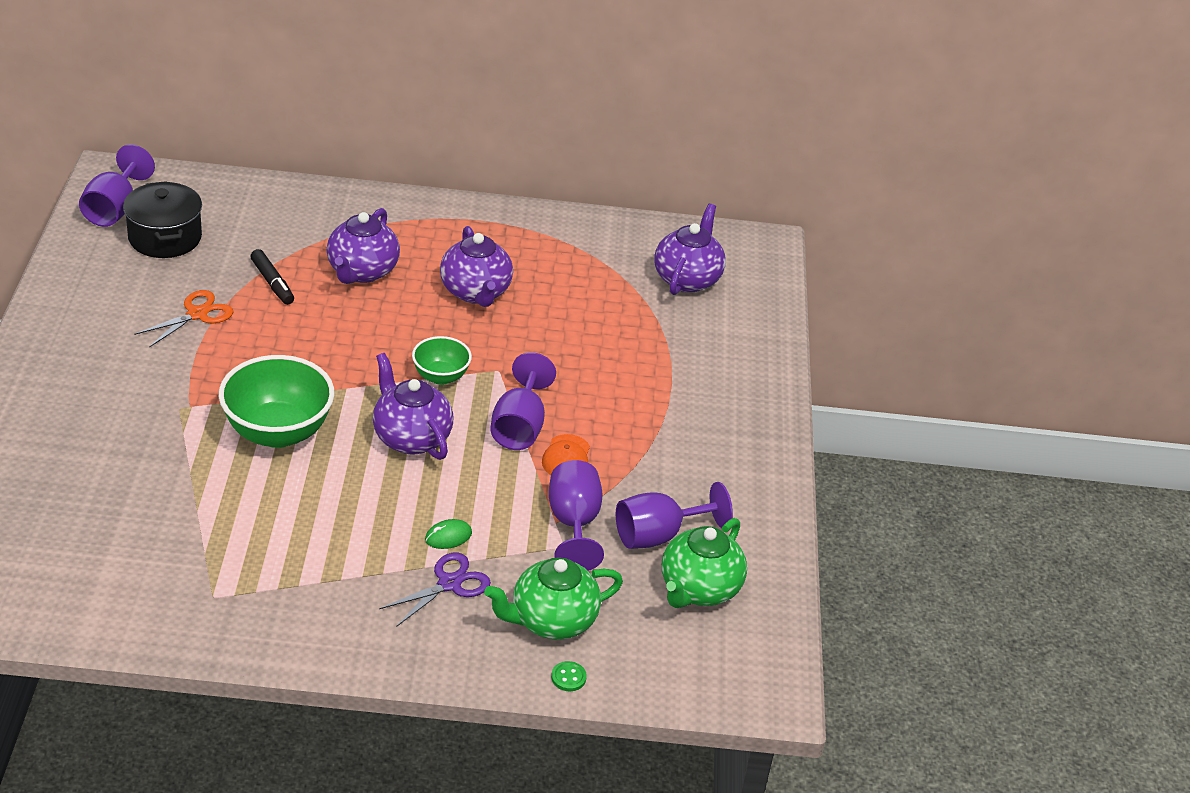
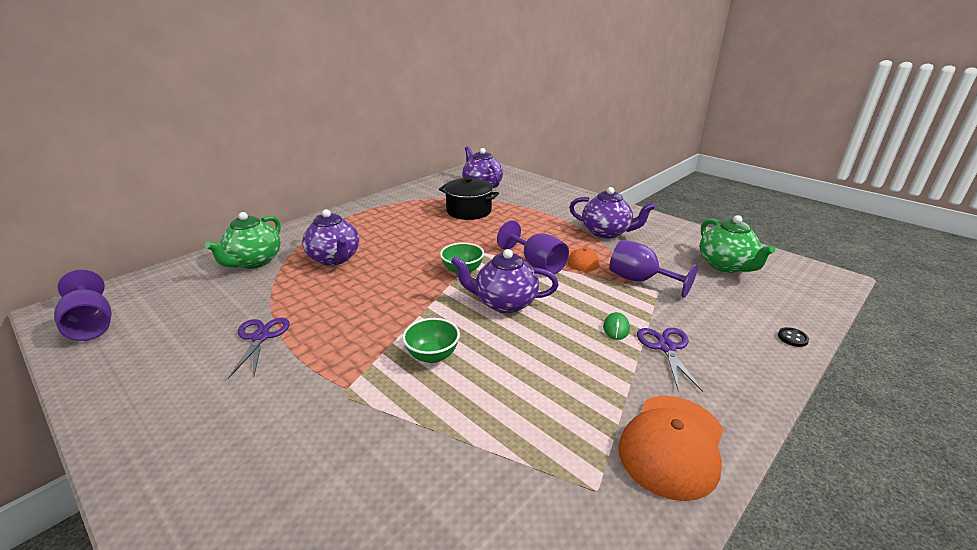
camera: 45 degrees left, 10 degrees down
black pot [123,181,202,258] -> black pot moved to [439,176,499,220]
orange scissors [134,290,234,348] -> purple scissors [228,318,290,379]
green bowl [219,355,334,448] -> green bowl [402,318,460,363], size x0.55
black marker [250,249,294,305] -> none
purple teapot [440,226,513,307] -> purple teapot moved to [569,187,655,239]
green teapot [484,557,623,640] -> green teapot moved to [205,212,281,269]
green button [551,661,587,691] -> black button [778,327,809,347]
purple goblet [616,482,733,549] -> none
none -> orange cap [618,396,724,501]

